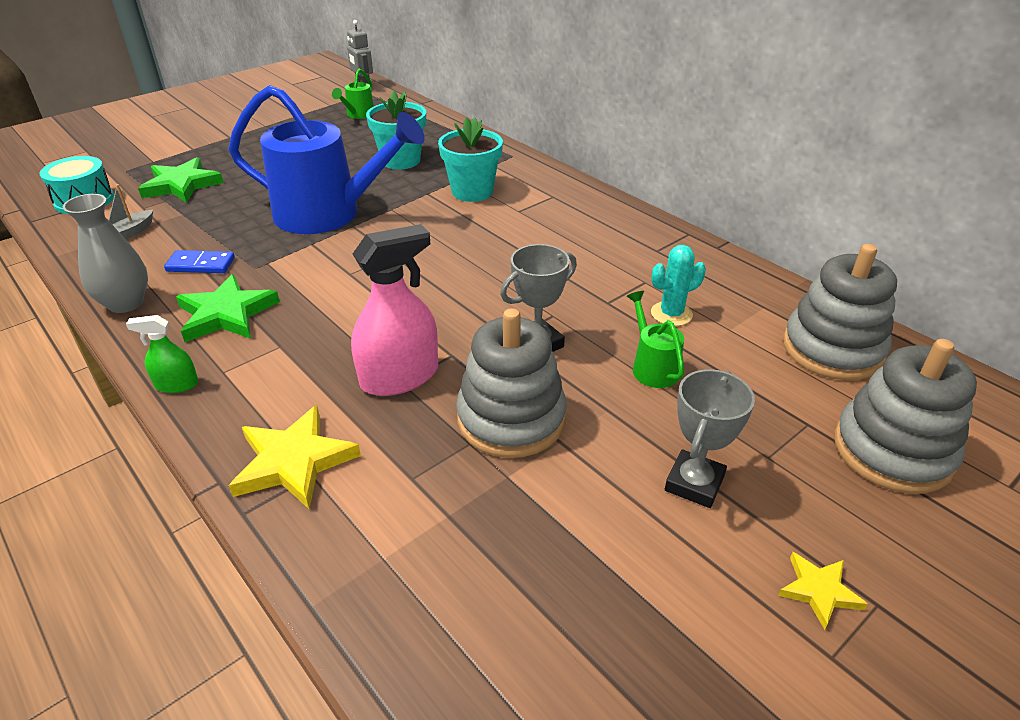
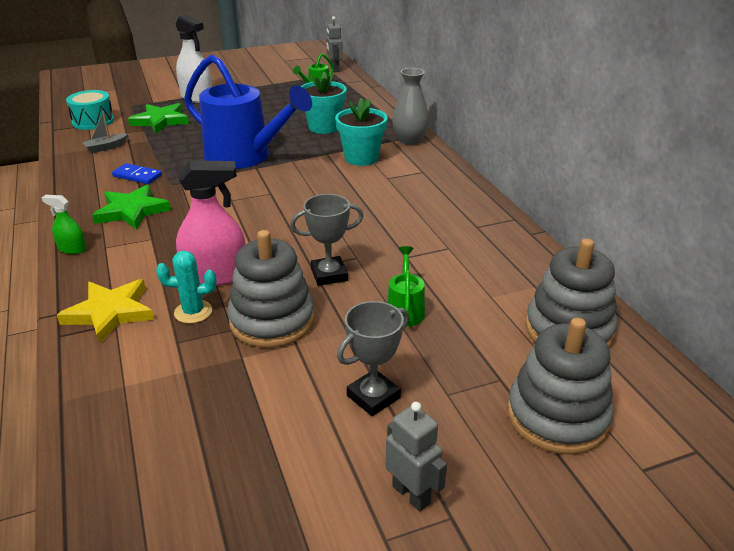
camera: 20 degrees right, 5 degrees down
grey vase [63,194,148,313] -> grey vase moved to [392,68,429,145]
turquoise cactus [651,245,706,326] -> turquoise cactus moved to [156,251,217,324]
yellow star [778,552,868,630] -> grey robot [386,402,447,511]
none -> white spray bottle [176,15,212,103]

